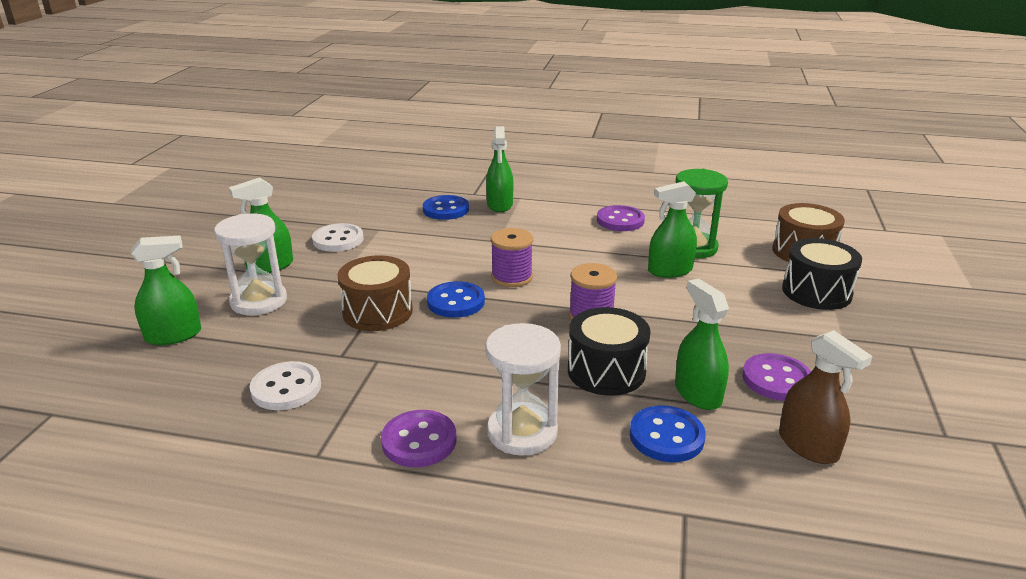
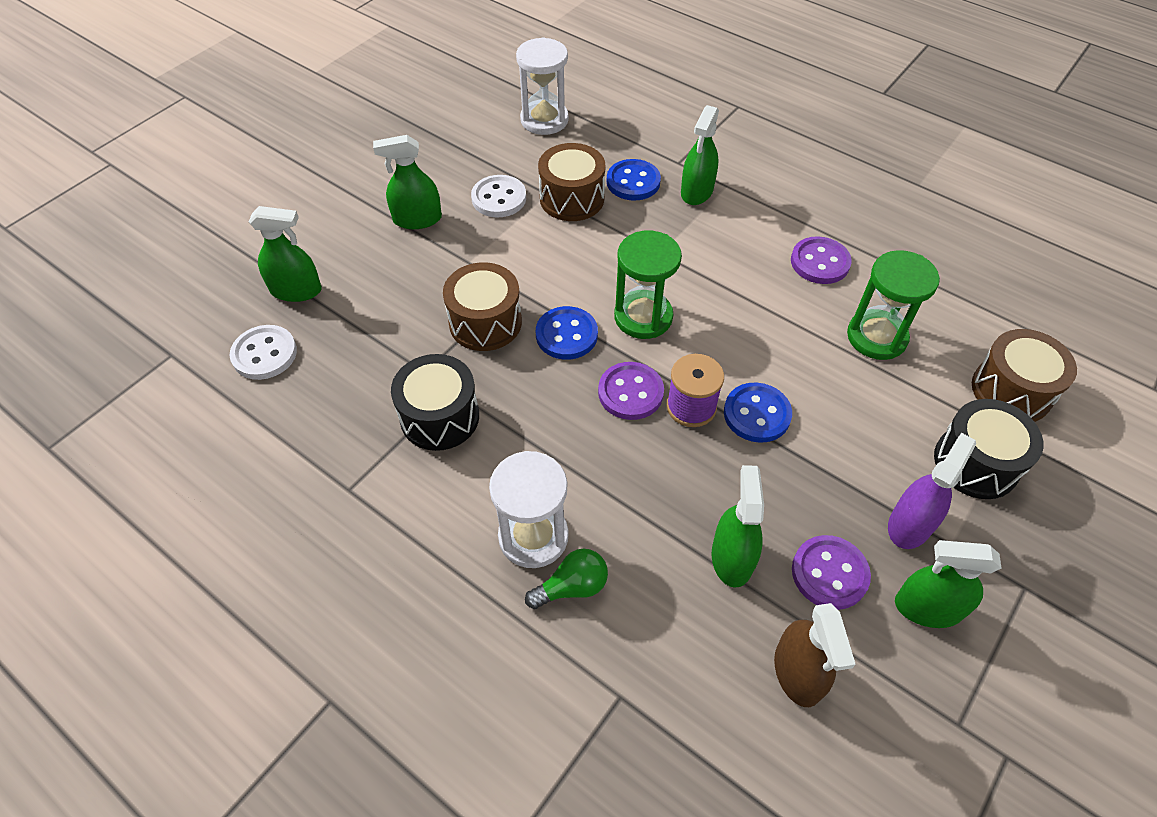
camera: 25 degrees right, 25 degrees up
white hourglass [214,214,287,315] -> white hourglass moved to [516,37,569,135]
white button [250,361,321,410] -> white button moved to [230,325,297,380]
purple button [381,410,456,467] -> purple button moved to [598,362,664,420]
purple spool [491,228,533,287] -> green hourglass [614,231,682,339]
black drum [568,307,651,396] -> black drum moved to [391,354,479,451]
blue button [630,405,706,462] -> blue button moved to [724,383,792,443]
green spray bottle [648,181,697,278] -> green spray bottle moved to [895,540,1002,628]
none -> green light bulb [525,548,608,609]
none -> brown drum [538,143,605,221]
none -> purple spray bottle [888,433,976,549]

